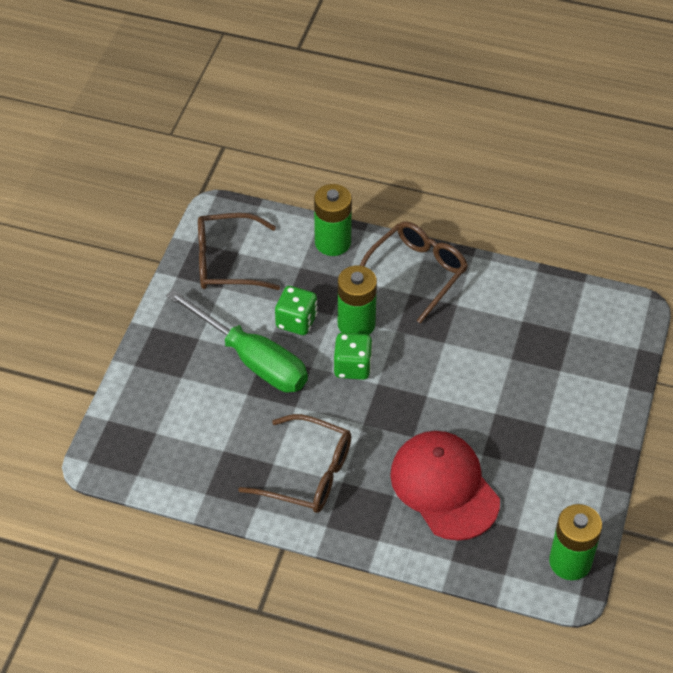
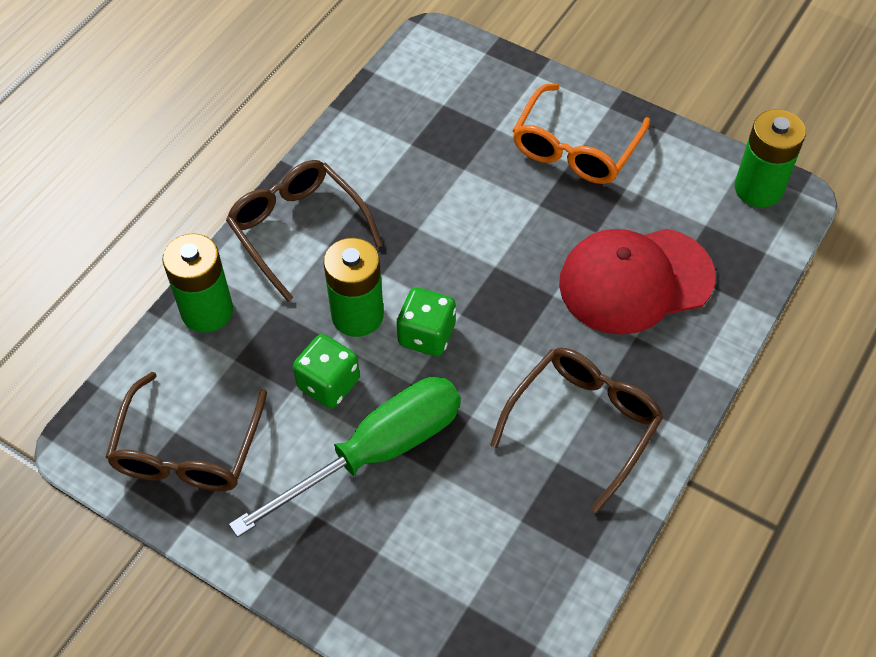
camera: 75 degrees left, 5 degrees up
none -> orange glasses [513,84,650,184]

